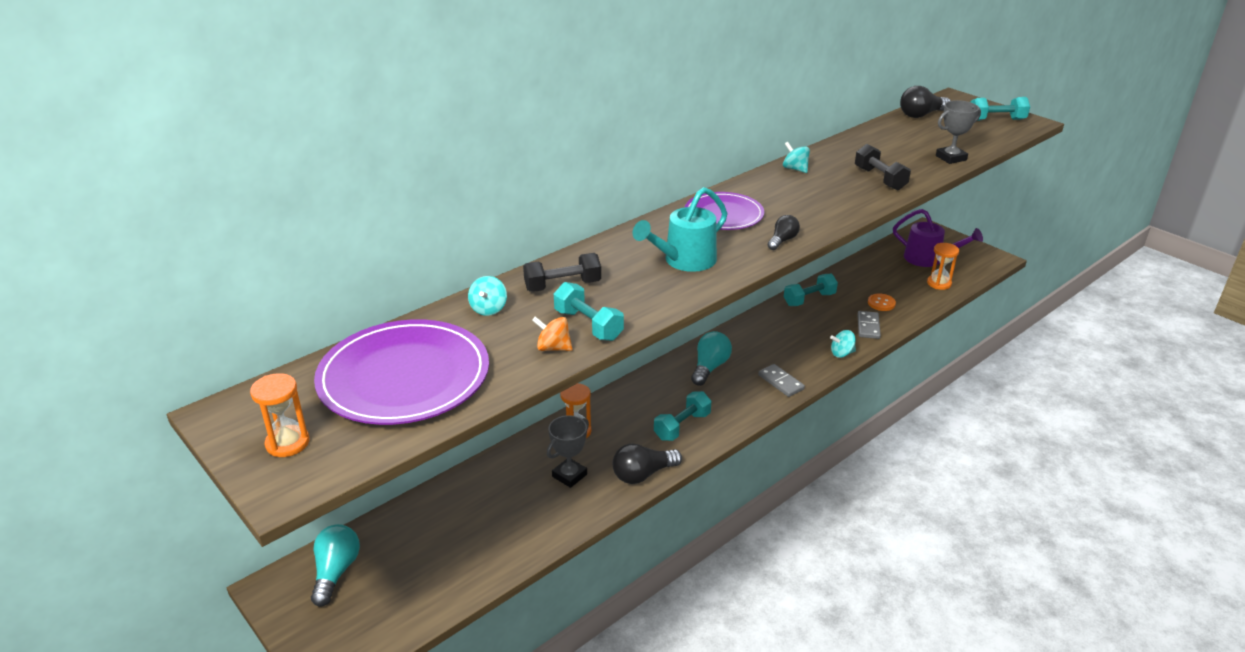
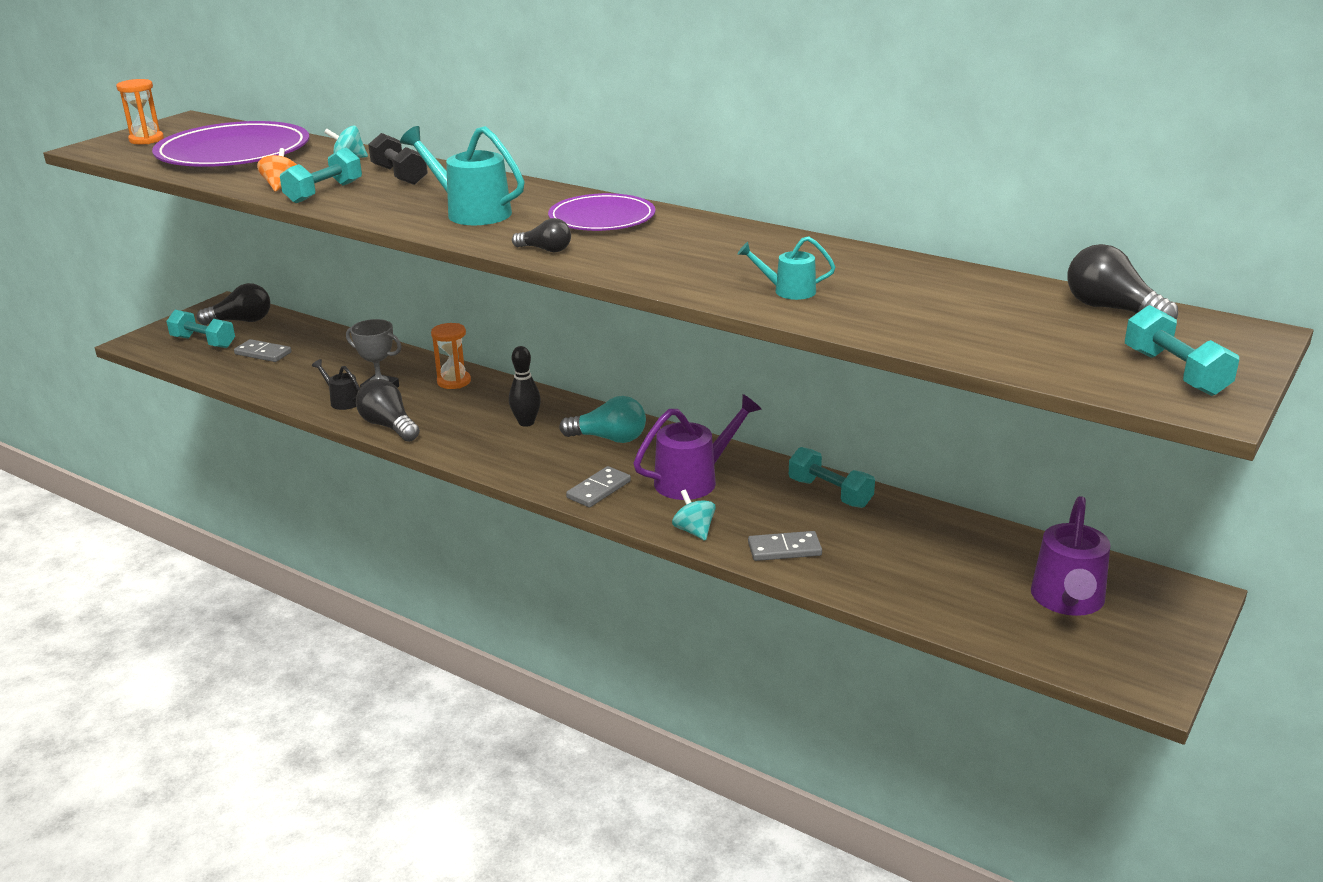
camera: 75 degrees right, 5 degrees down
turquoise light bulb [311,524,360,607] -> black light bulb [197,283,270,325]
turquoise dumbbell [654,391,711,441] -> turquoise dumbbell moved to [166,310,235,348]
turquoise spinning top [783,142,810,173] -> none
black dumbbell [855,144,911,191] -> turquoise watering can [737,236,835,300]
orange button [868,293,896,311] -> none
orange hourglass [927,243,959,290] -> none
grey trophy [936,100,981,164] -> none
none -> grey domino [234,339,291,362]
none -> black watering can [312,359,360,410]
none -> black bowling pin [509,346,541,427]
none -> purple watering can [633,394,762,500]

